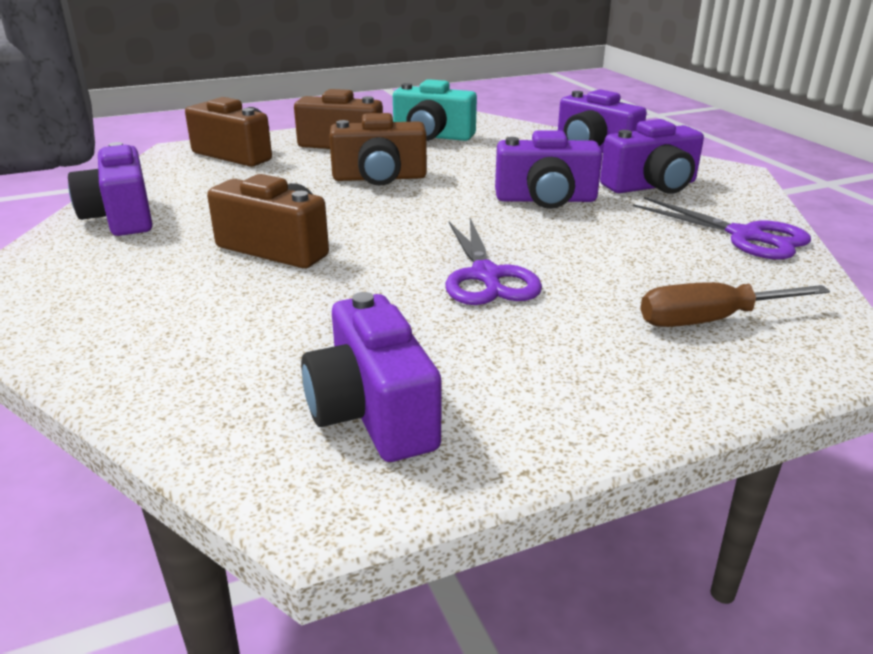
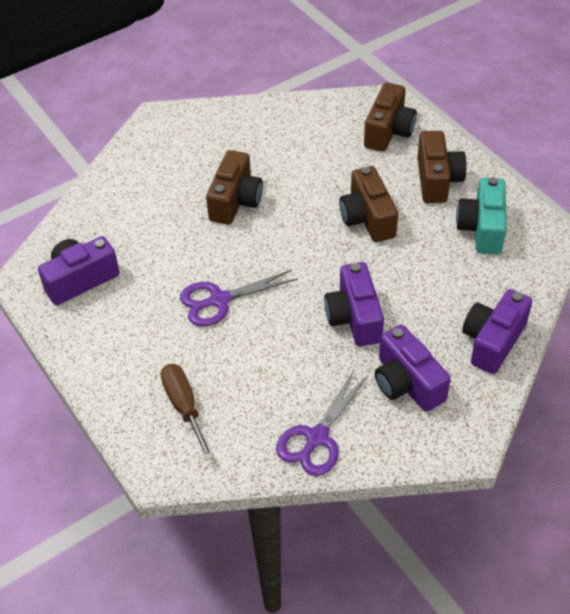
camera: 80 degrees right, 20 degrees up
purple camera [68,142,152,236] -> none

